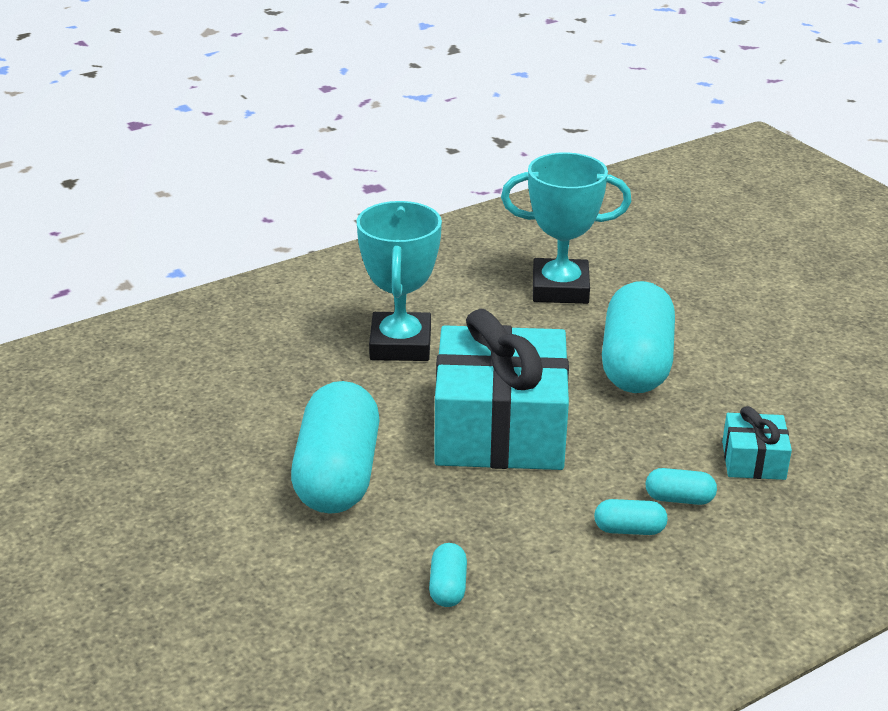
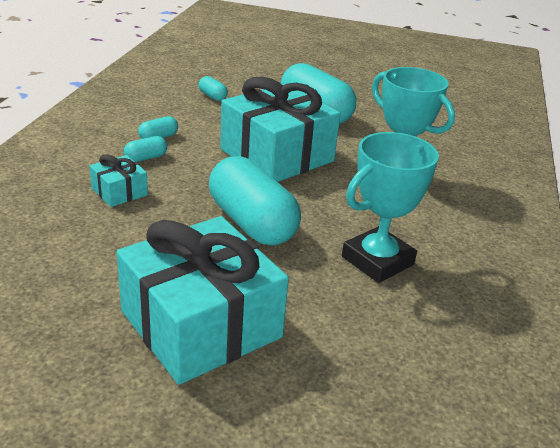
camera: 135 degrees right, 0 degrees up
none -> turquoise gift [117,216,289,385]

